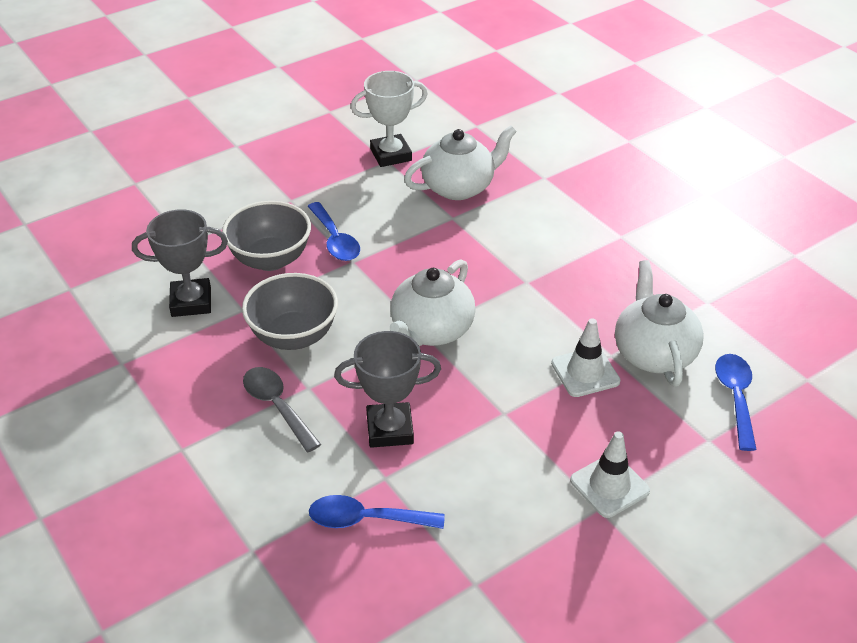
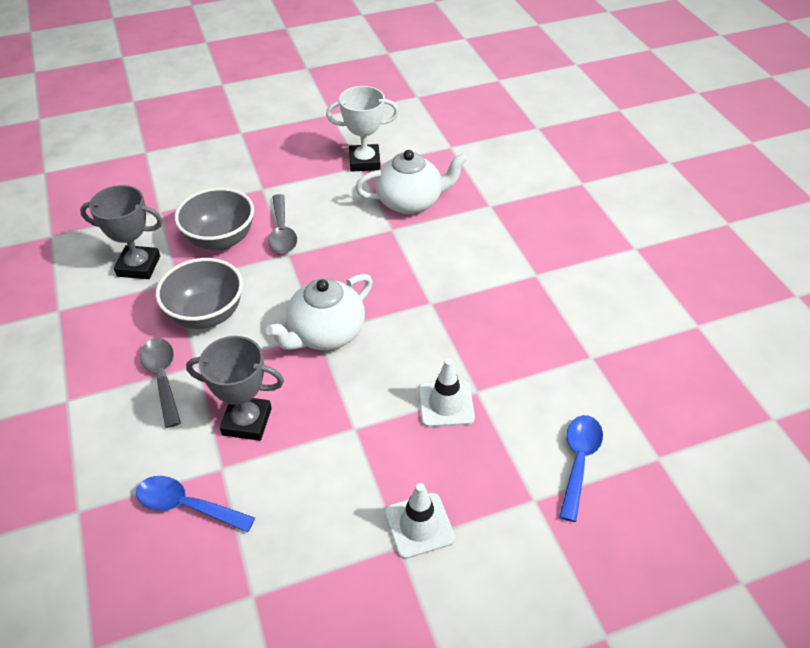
camera: 15 degrees right, 5 degrees up
blue spoon [308,202,360,261] -> grey spoon [269,194,297,253]
white teapot [615,260,704,387] -> none

